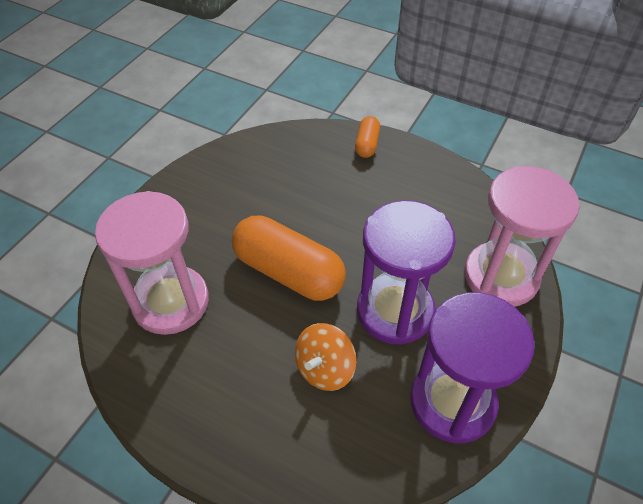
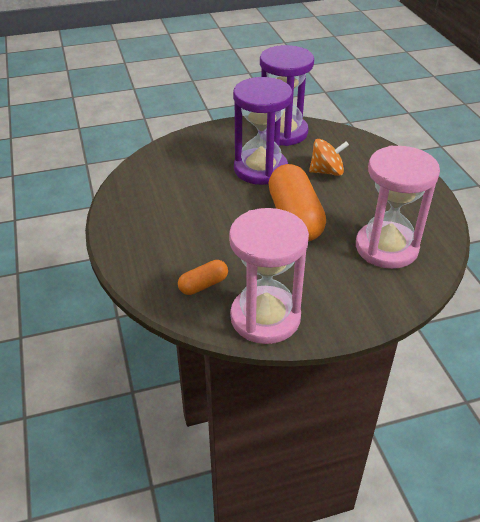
camera: 135 degrees left, 10 degrees down
orange capsule [355,116,380,158] -> orange capsule moved to [178,260,228,295]
pink hourglass [464,166,580,307] -> pink hourglass moved to [229,208,309,344]

